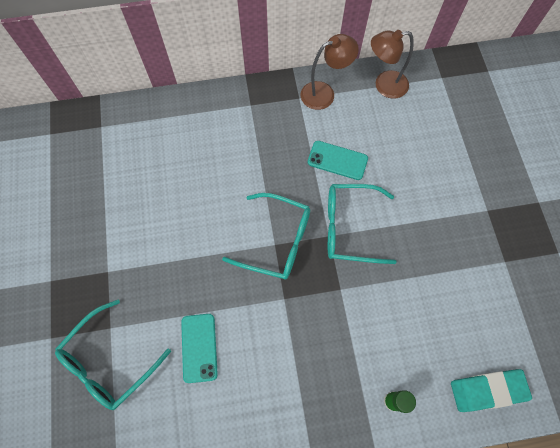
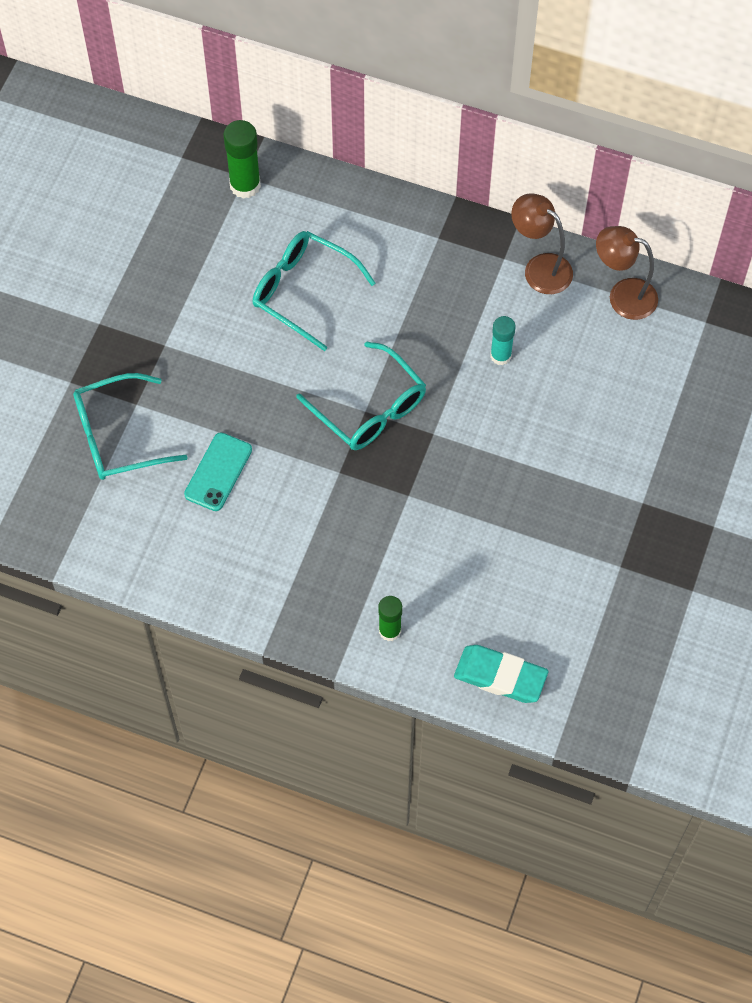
camera: 30 degrees right, 5 degrees down
brown lamp [301,34,359,110] -> brown lamp turned 150 degrees counterclockwise [511,193,573,294]
turquoise phone [308,141,368,180] -> turquoise glue stick [490,316,515,365]
turquoise glasses [328,184,397,264] -> turquoise glasses moved to [253,231,376,351]
none -> green glue stick [223,120,261,198]

